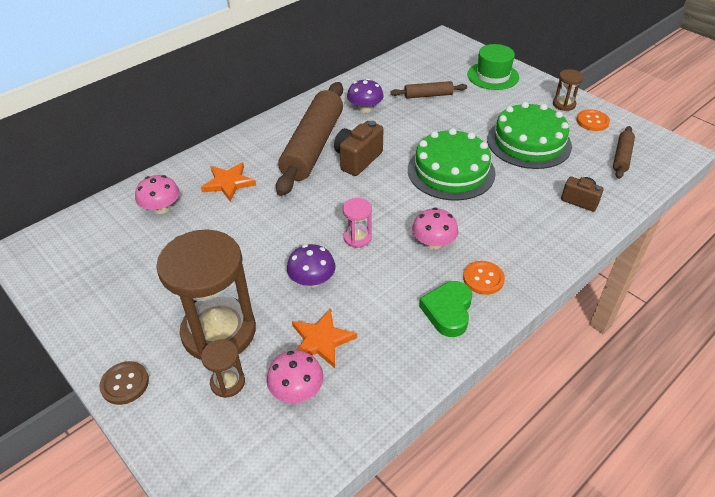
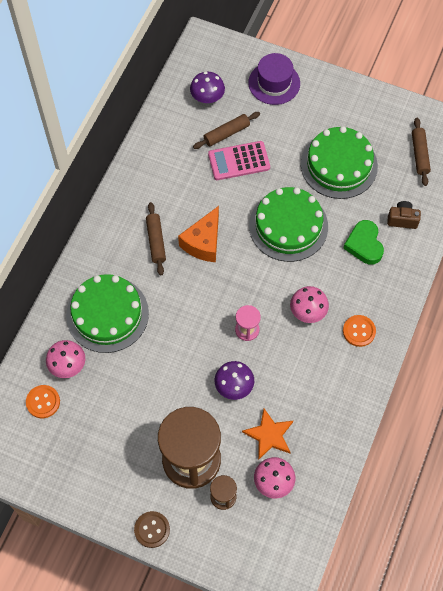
camera: 25 degrees left, 20 degrees up
orange star [201,162,256,201] -> green cake [66,274,149,353]
brown rolling pin [276,82,343,196] -> brown rolling pin [146,202,166,275], size x0.46
brown camera [334,121,383,176] -> orange cheese [178,206,219,262]
purple mushroom [347,79,384,113] -> purple mushroom moved to [190,72,225,103]
green heart [419,281,472,337] -> green heart moved to [343,220,384,265]
green hat [467,44,519,90] -> purple hat [248,53,300,105]
brown hourglass [553,69,584,111] -> none
orange button [576,109,610,131] -> orange button moved to [26,385,60,418]
none -> pink calculator [208,141,270,180]

